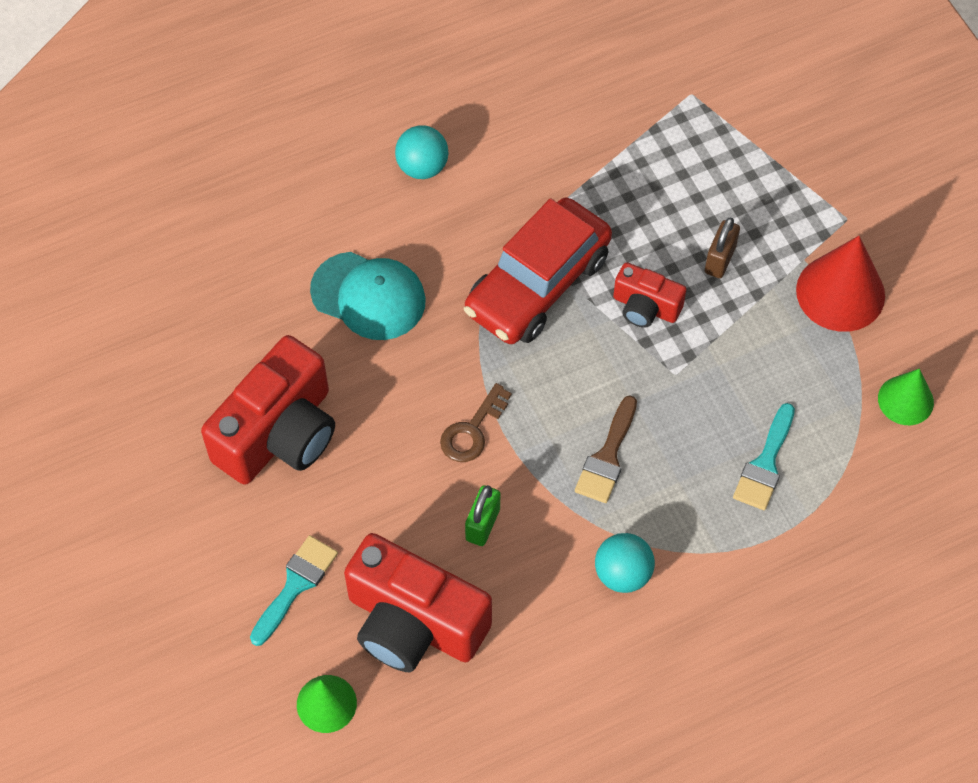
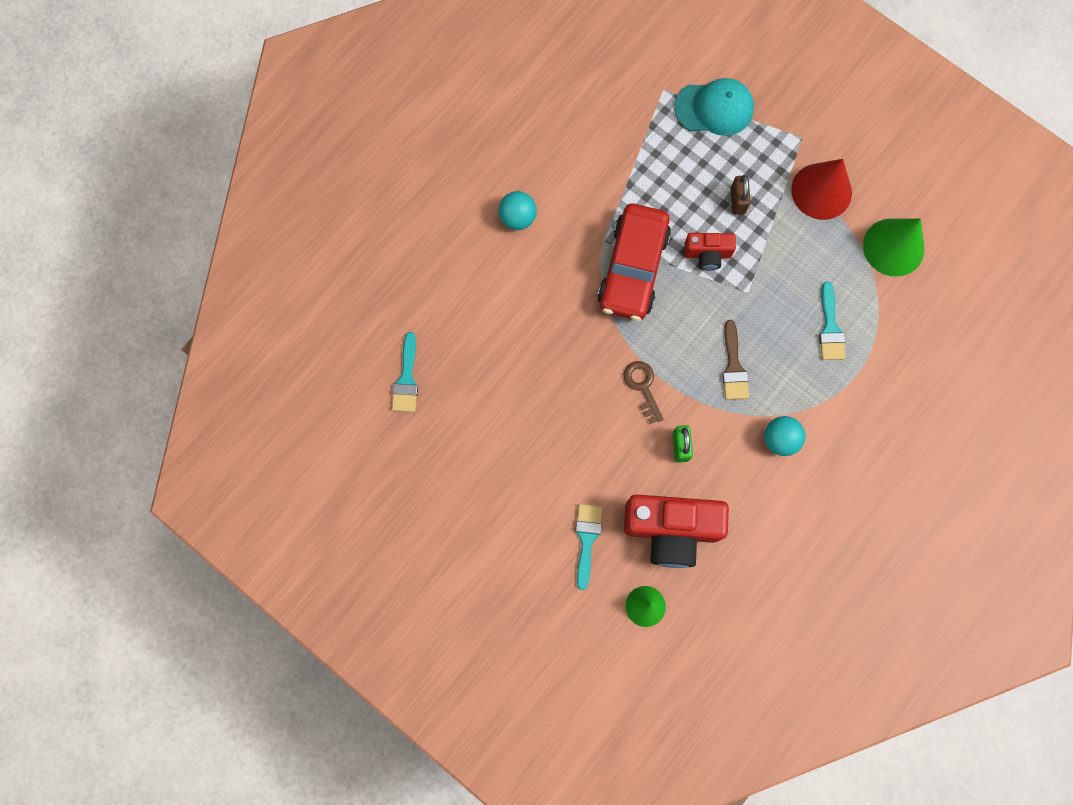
camera: 25 degrees left, 15 degrees up
red camera [201,335,335,485] -> none
turquoise cap [310,252,426,340] -> turquoise cap moved to [674,78,754,136]
brown key [440,383,512,462] -> brown key turned 150 degrees clockwise [623,361,664,424]
green cone [878,369,934,425] -> green cone [863,218,924,277], size x1.64
none -> turquoise brush [392,332,418,412]

